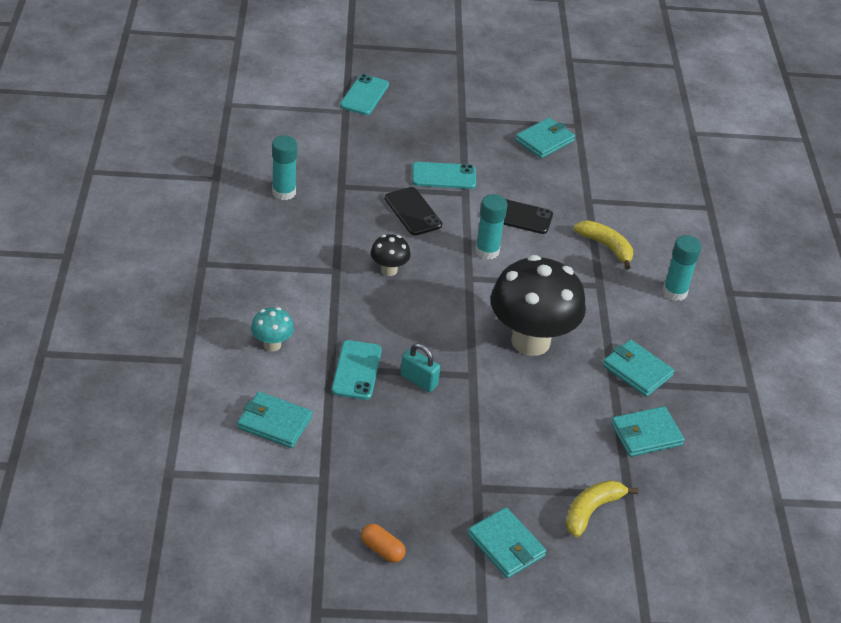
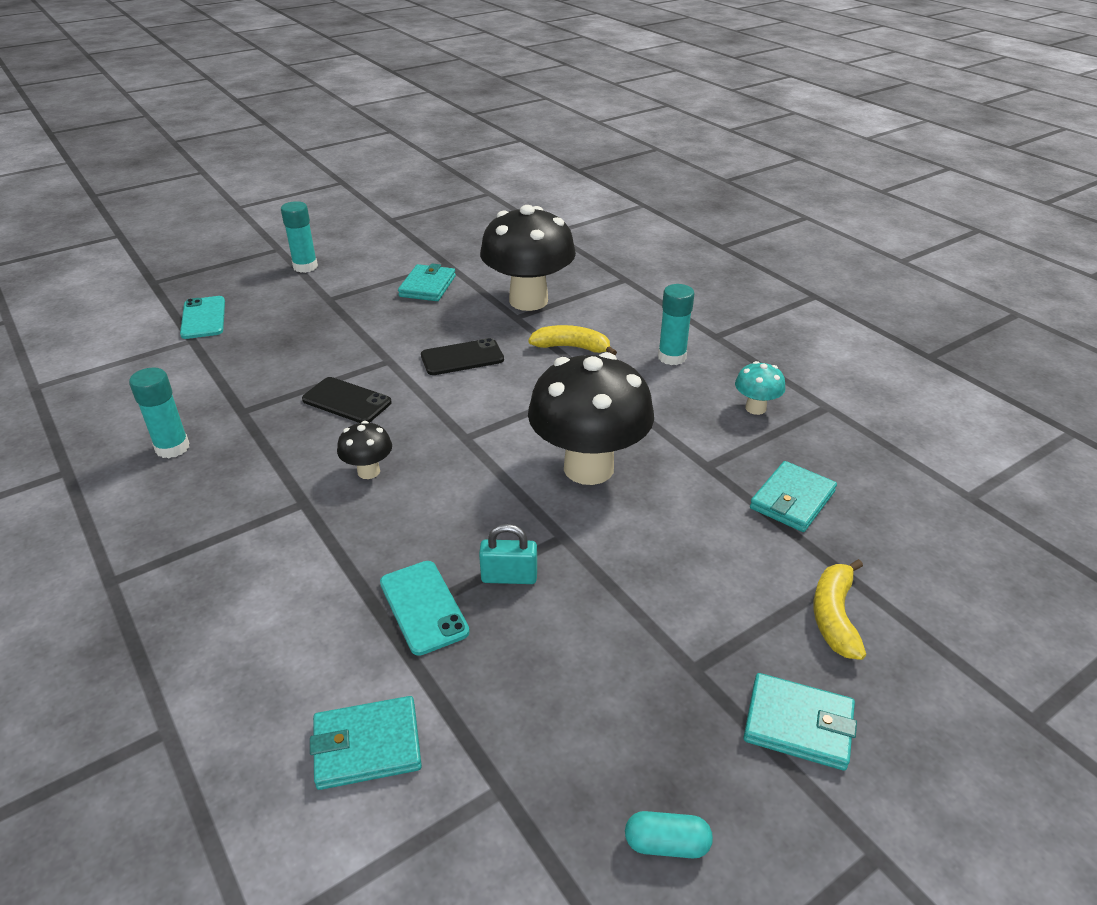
camera: 30 degrees left, 5 degrees down
turquoise mushroom [251,307,294,351] -> turquoise mushroom moved to [735,361,786,415]
orange capsule [361,524,405,563] -> turquoise capsule [625,811,713,858]
turquoise phone [412,162,476,189] -> none
turquoise glue stick [475,194,507,260] -> turquoise glue stick moved to [281,201,318,273]
turquoise wallet [603,340,674,397] -> none
none -> black mushroom [480,205,576,311]

